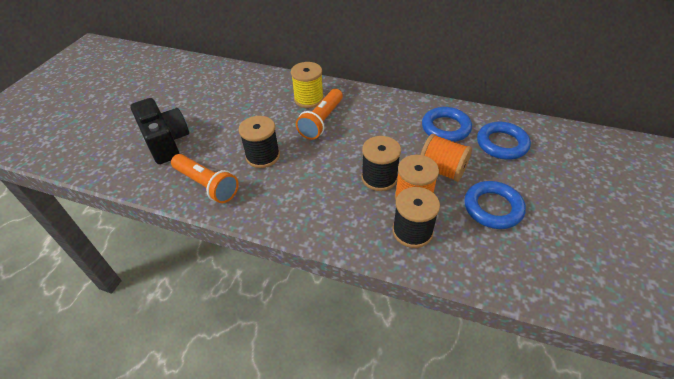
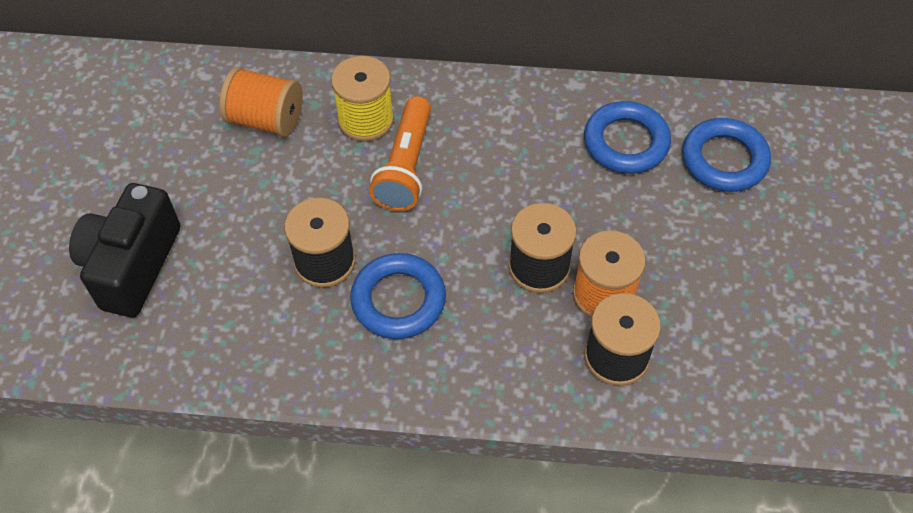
camera: 15 degrees left, 10 degrees up
black camera [130,98,189,164] -> black camera turned 120 degrees counterclockwise [69,183,180,318]
orange flashlight [171,154,238,203] -> none
orange spool [420,134,472,182] -> orange spool moved to [220,67,303,137]
blue ring [464,181,526,229] -> blue ring moved to [350,253,446,339]

